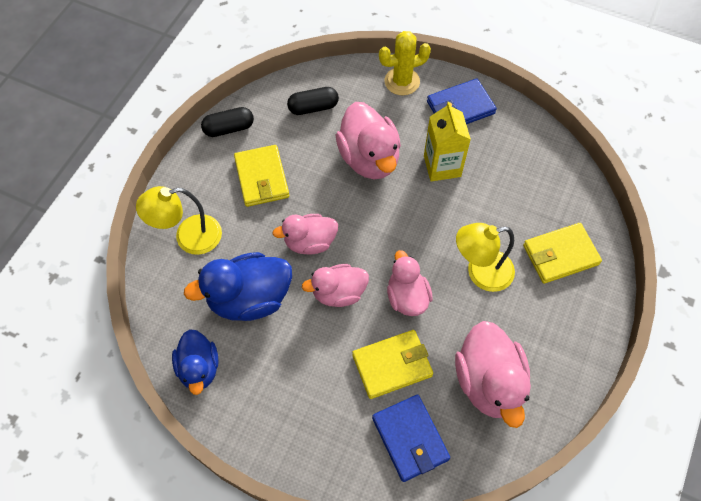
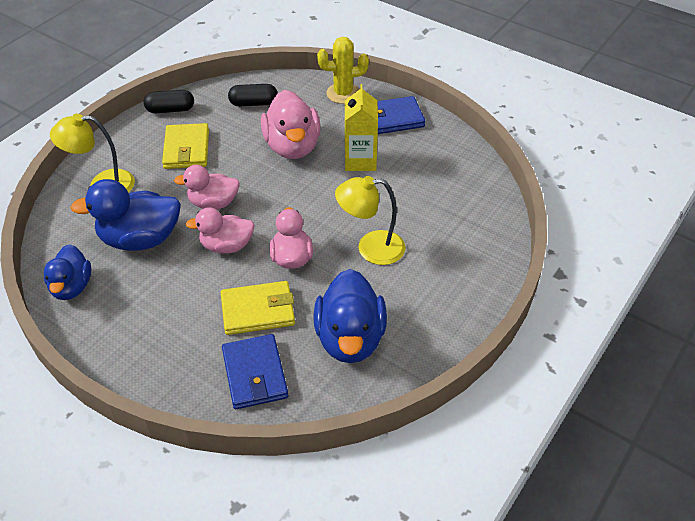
camera: 10 degrees right, 15 degrees down
pink duck [455,321,531,428] -> blue duck [313,269,387,363]
yellow wallet [523,223,602,284] -> none

